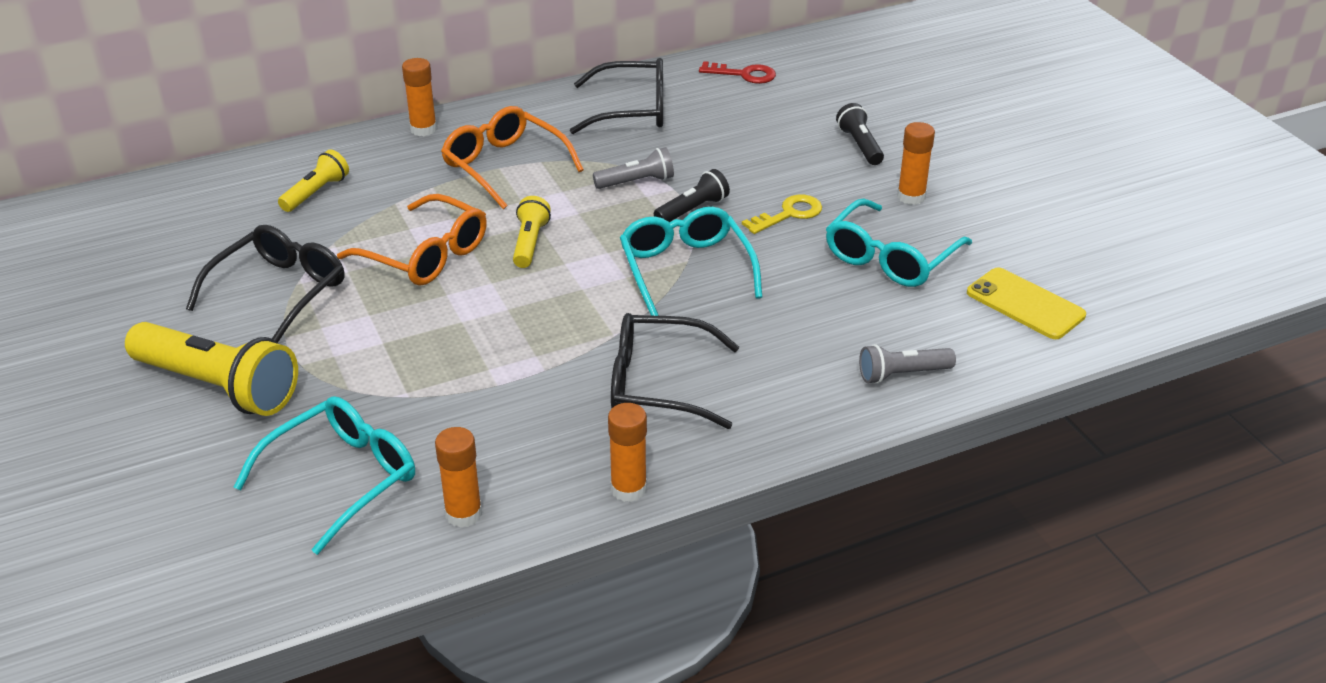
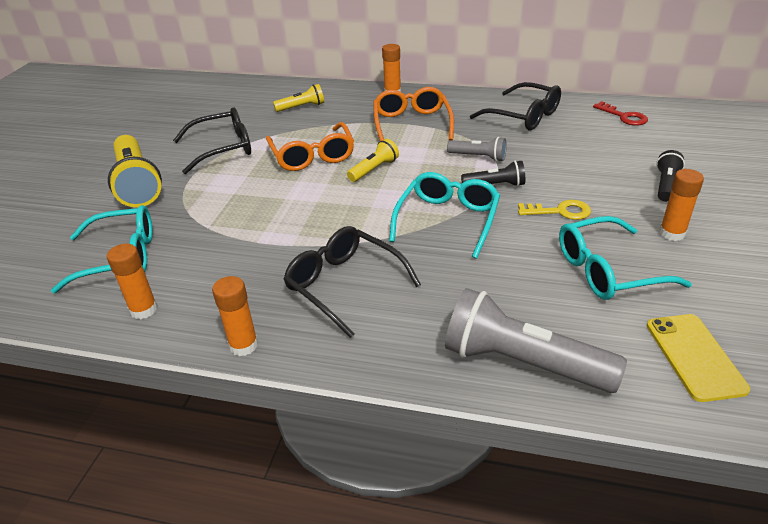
camera: 40 degrees right, 0 degrees up
grey flashlight [859,344,956,384] -> grey flashlight [445,288,627,393], size x1.93

